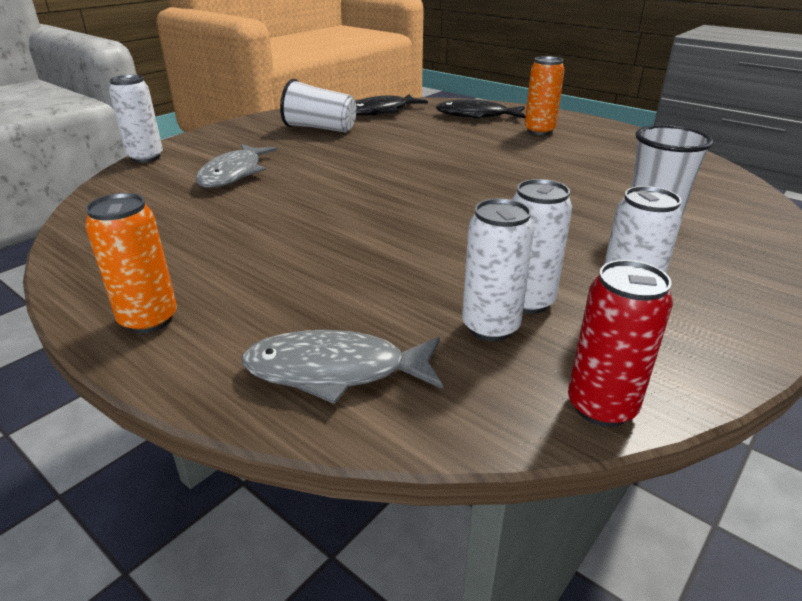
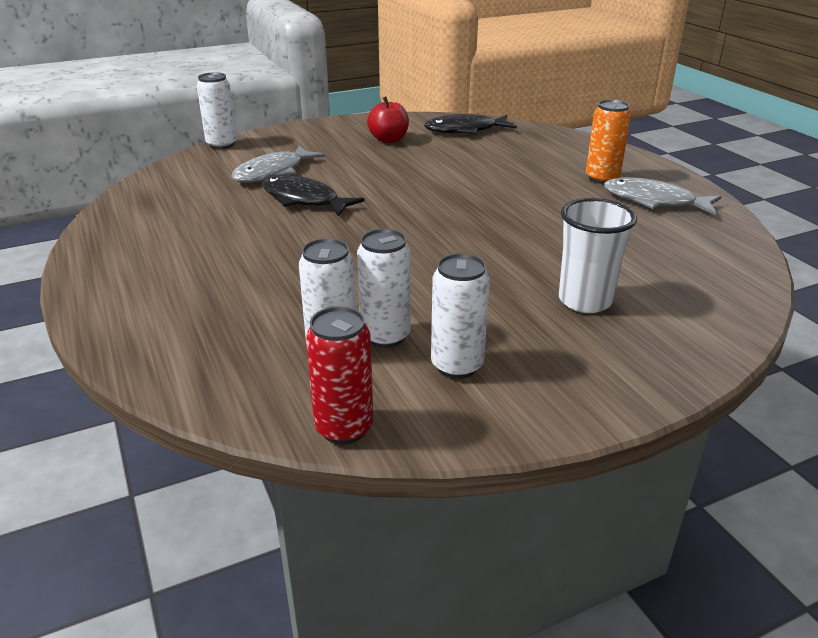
camera: 25 degrees right, 0 degrees up
orange can [85,193,177,334] -> none
grey fish [242,330,443,404] -> grey fish moved to [604,177,722,215]
white cup [280,79,356,132] -> red apple [367,96,409,143]
black fish [436,99,525,119] -> black fish moved to [262,175,365,216]

